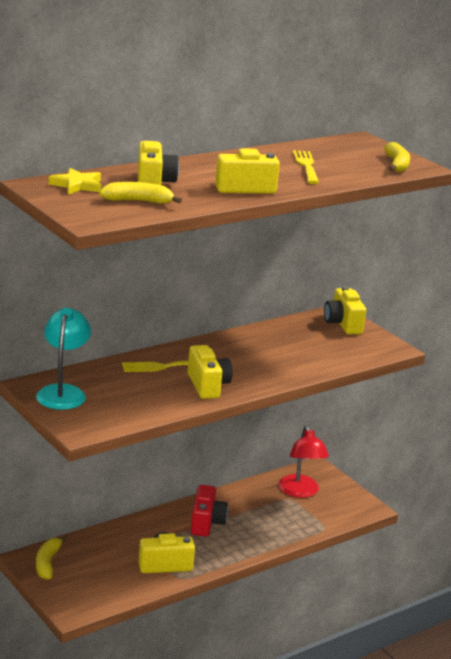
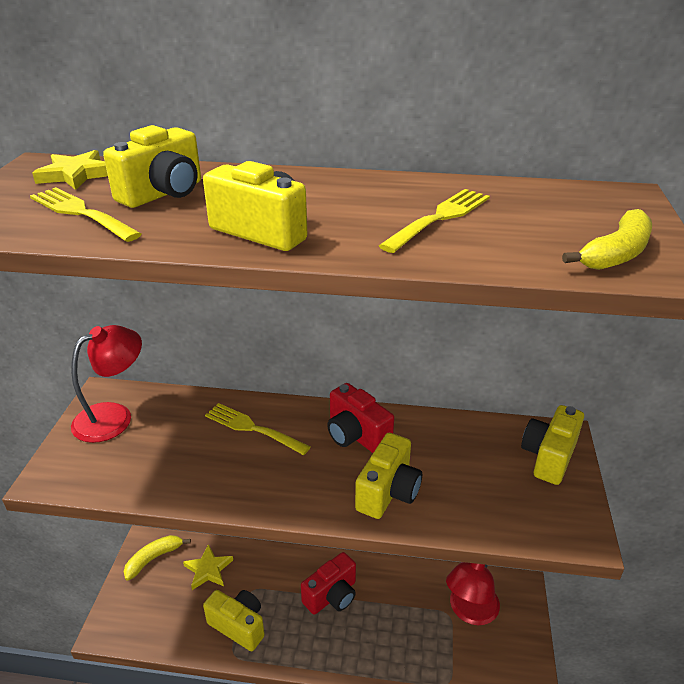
camera: 45 degrees right, 10 degrees up
turquoise lamp [36,308,91,410] -> red lamp [71,325,142,443]
yellow banana [99,182,182,204] -> yellow fork [30,187,142,242]
yellow camera [188,345,232,399] -> yellow camera moved to [355,433,422,519]
none -> yellow star [183,544,233,590]
none -> red camera [327,383,394,453]

